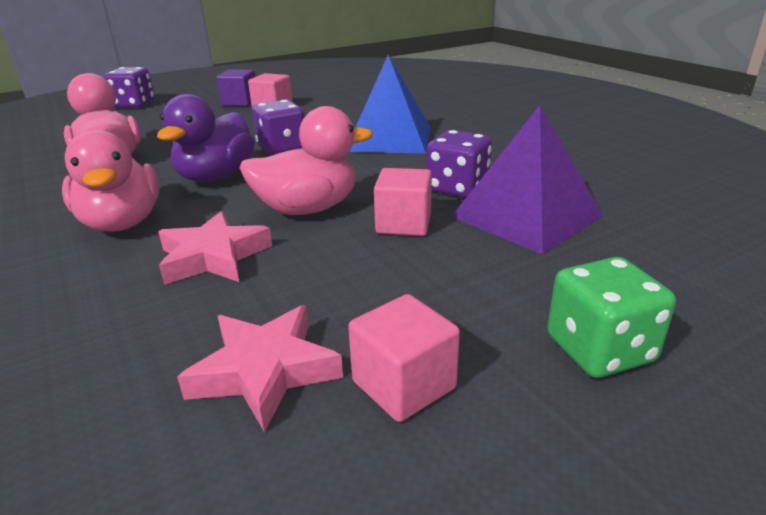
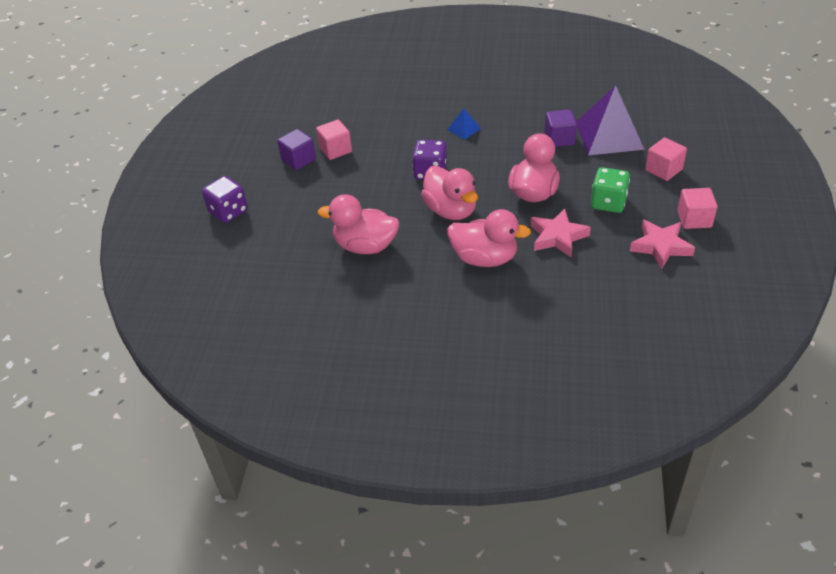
camera: 50 degrees left, 15 degrees up
purple duck [157,94,255,182] -> pink duck [421,166,478,220]
blue pyramid [350,55,431,154] -> blue pyramid [447,108,481,140], size x0.45
pink cube [374,168,432,236] -> pink cube moved to [645,137,687,181]
purple dice [426,130,492,198] -> purple cube [545,109,577,147]
green dice [547,257,676,378] -> green dice moved to [591,167,630,213]

